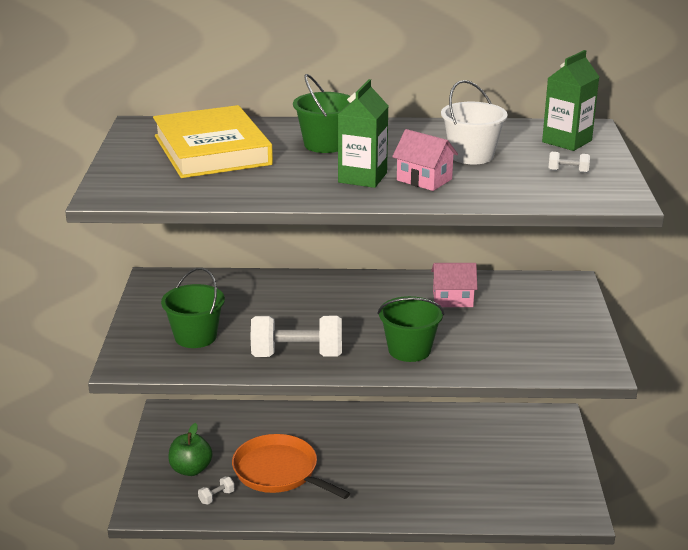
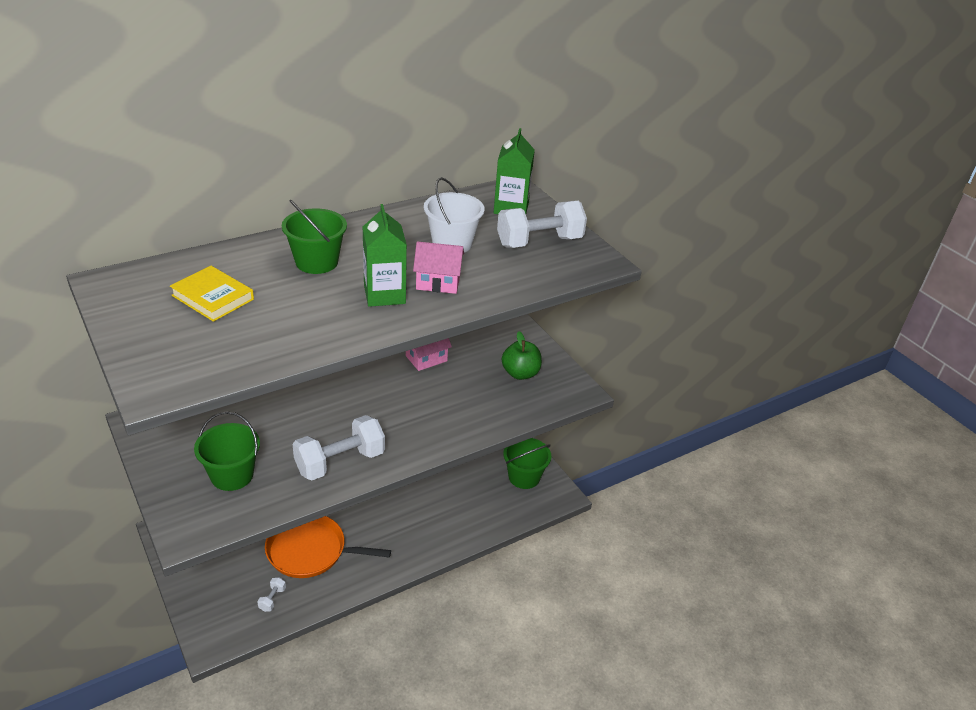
camera: 35 degrees left, 10 degrees up
yellow book [153,105,273,178] -> yellow book [170,266,254,322], size x0.54
green apple [168,423,212,476] -> green apple moved to [502,331,542,380]
green bucket [377,296,444,362] -> green bucket moved to [503,438,551,489]
white dumbbell [548,152,590,173] -> white dumbbell [497,201,587,248], size x2.38

